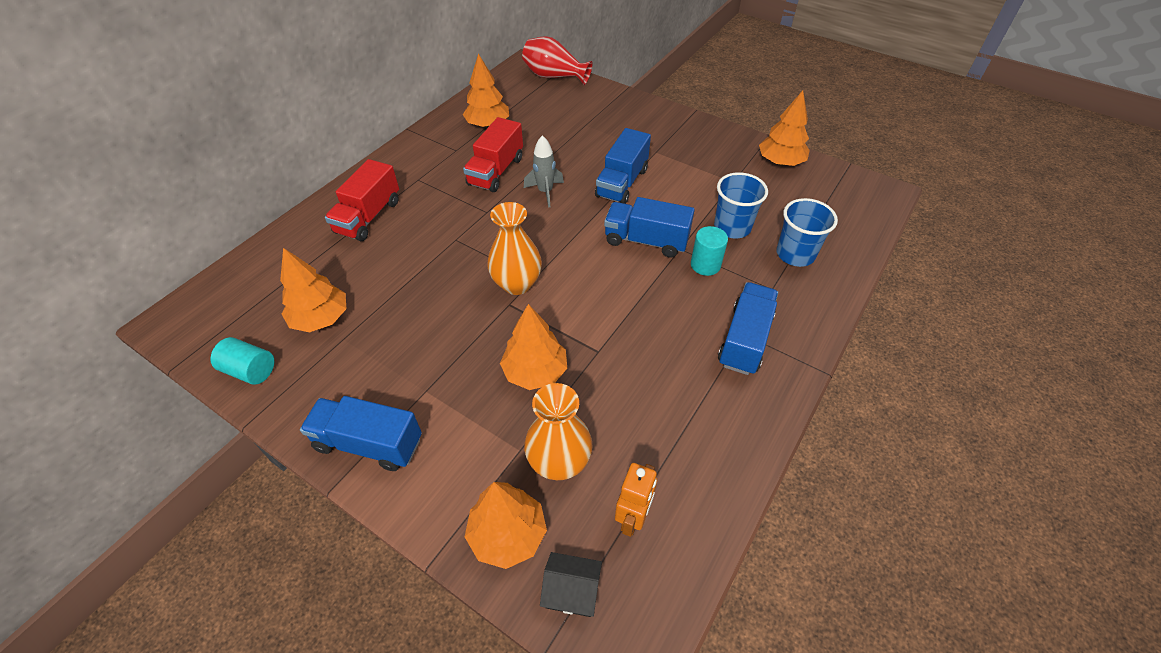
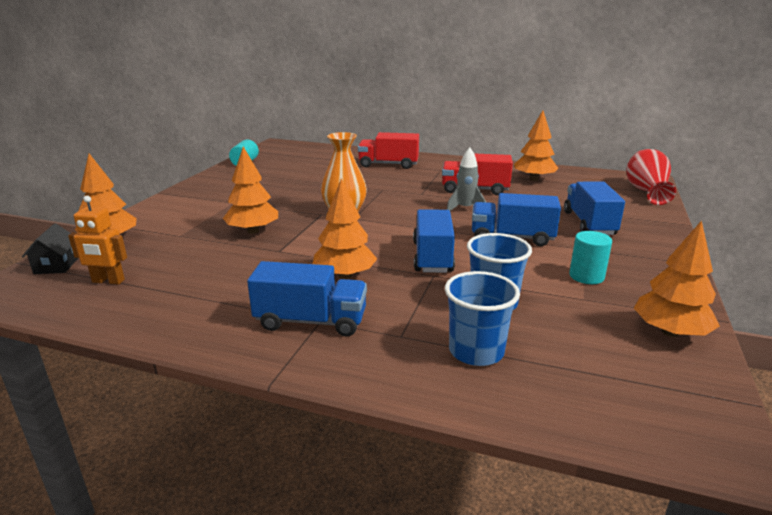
camera: 75 degrees right, 25 degrees down
orange tree [280,248,346,332] -> orange tree moved to [313,178,377,279]
blue truck [300,396,422,471] -> blue truck moved to [564,182,625,235]
orange vase [524,383,592,480] -> none
turquoise cylinder [691,226,728,276] -> turquoise cylinder moved to [569,231,612,284]

